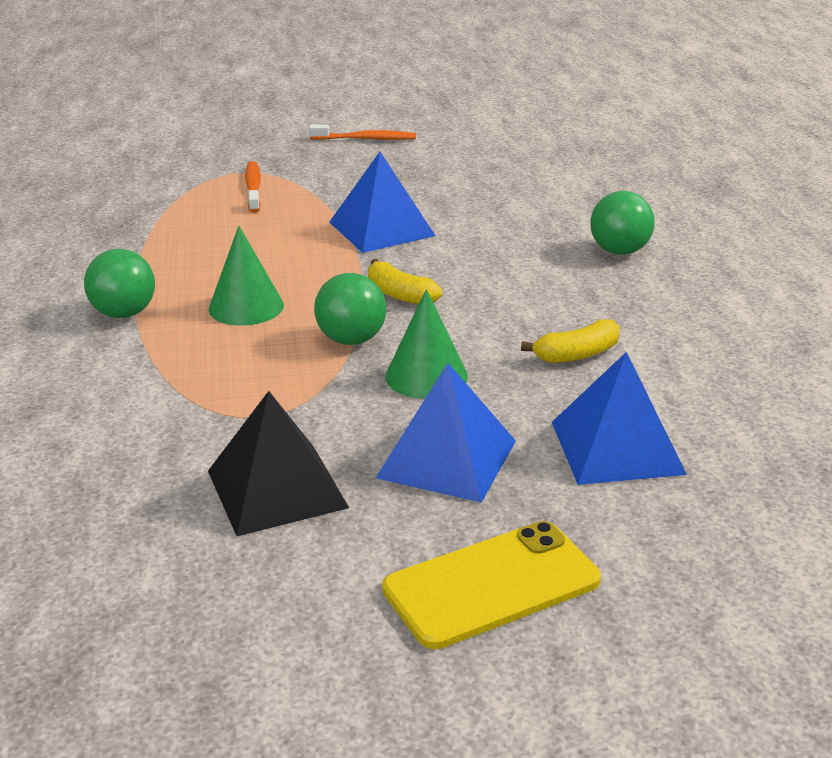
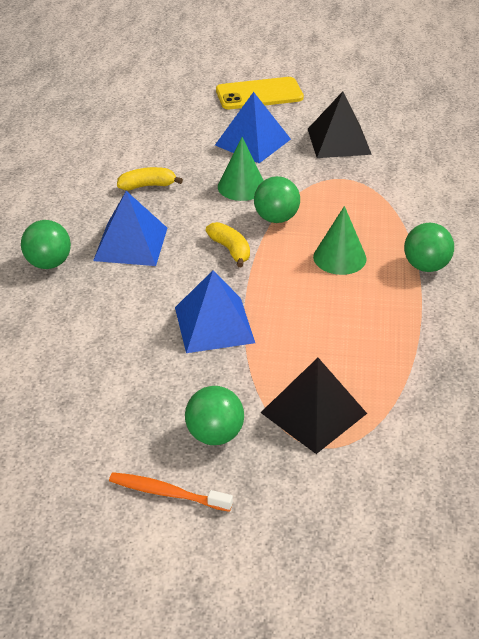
camera: 165 degrees left, 10 degrees up
orange toothbrush [245,161,261,213] -> black pyramid [260,358,367,454]
blue pyramid [552,352,687,485] -> blue pyramid moved to [93,191,167,266]
none -> green ball [185,386,244,445]

